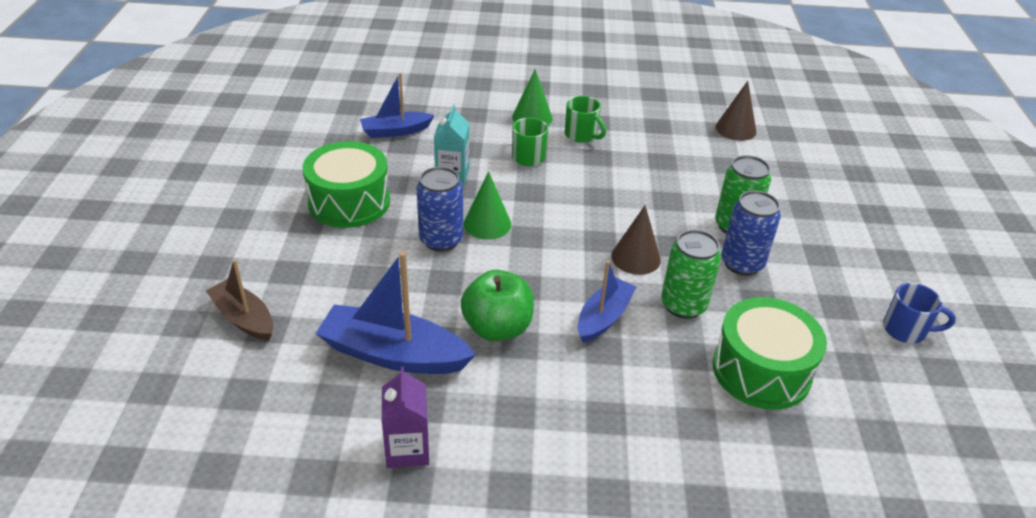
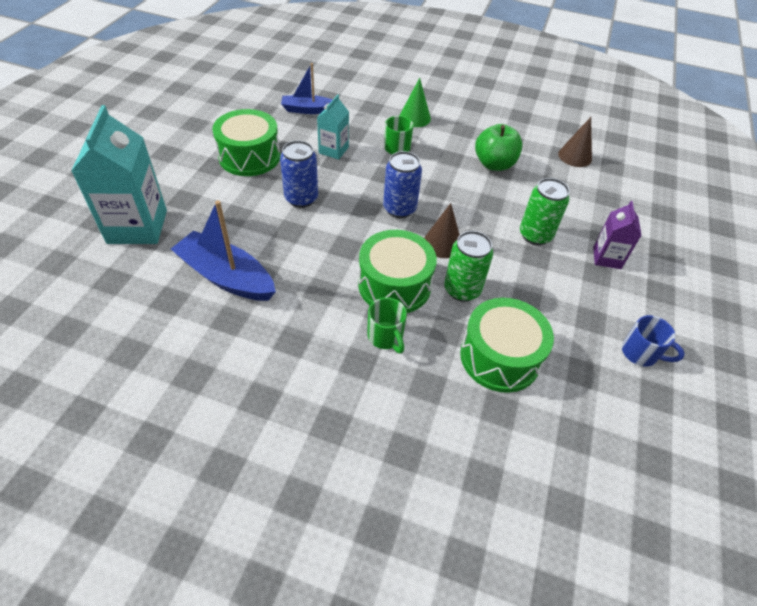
camera: 15 degrees right, 10 degrees up
brown boat [206,259,273,341] -> turquoise carton [71,105,167,244]
purple carton [382,367,429,468] -> purple carton moved to [593,201,642,269]
green apple [461,270,534,341] -> green apple moved to [475,124,522,171]
green cone [464,171,511,239] -> none
green mug [565,96,606,143] -> green mug moved to [367,298,407,354]
blue boat [578,261,636,343] -> green drum [358,230,437,313]
blue can [721,191,781,276] -> blue can moved to [383,151,422,218]

